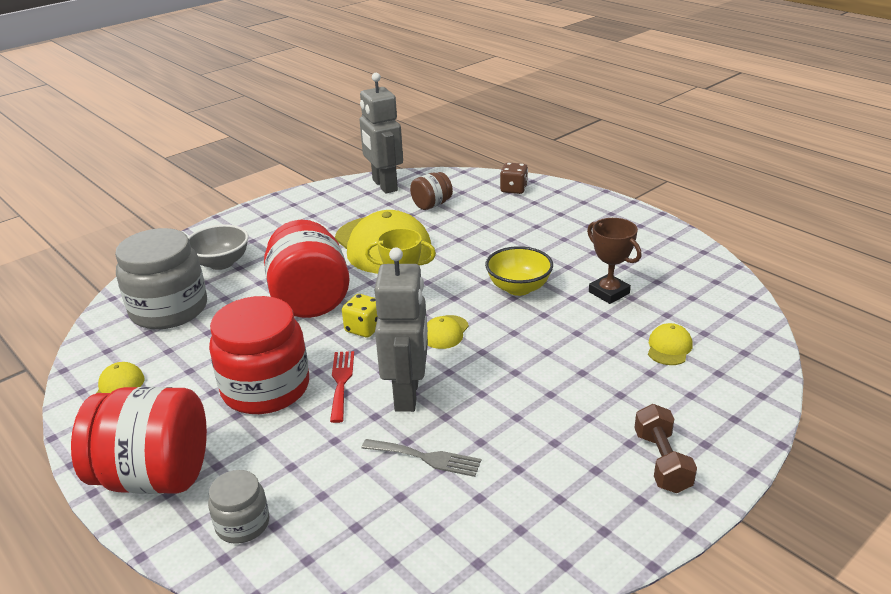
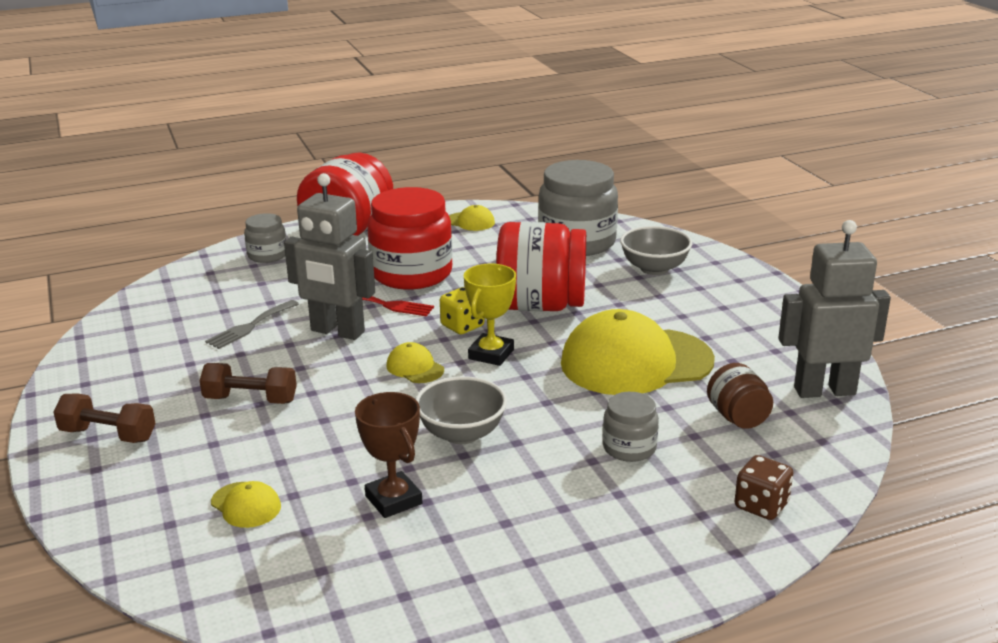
camera: 110 degrees right, 5 degrees down
yellow bowl [485,246,553,296] -> grey bowl [416,376,507,444]
brown trophy [587,218,641,304] -> brown trophy turned 75 degrees clockwise [355,392,423,518]
none -> brown dumbbell [199,363,297,404]
none -> grey jar [603,392,659,462]

